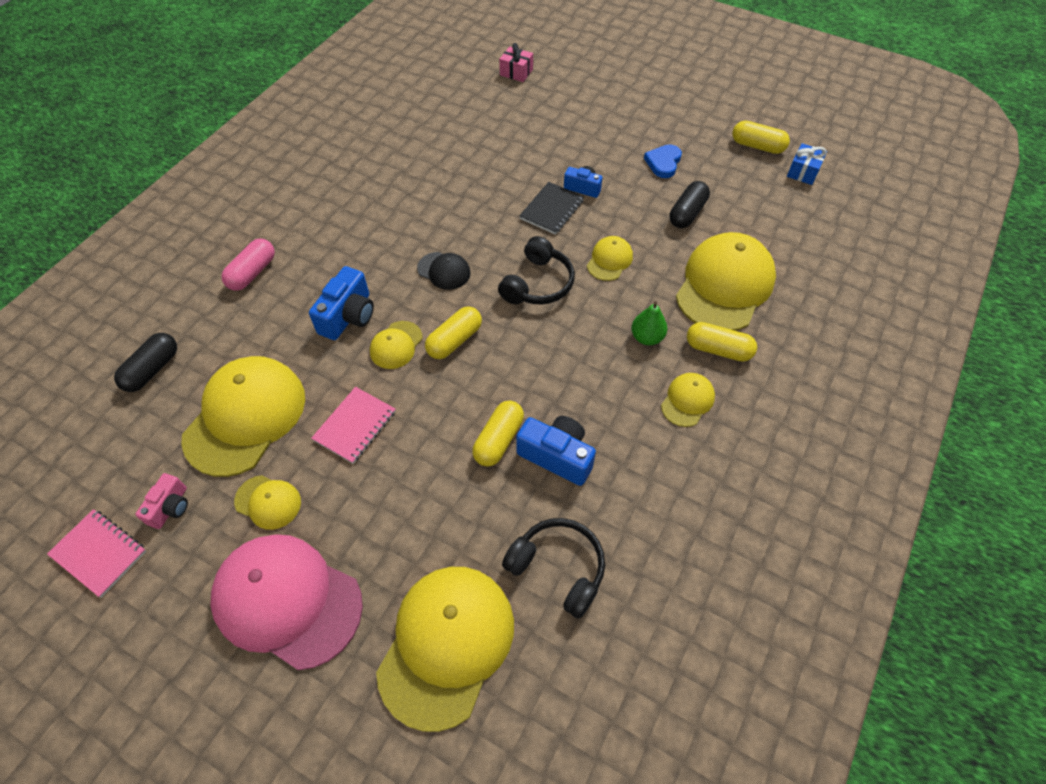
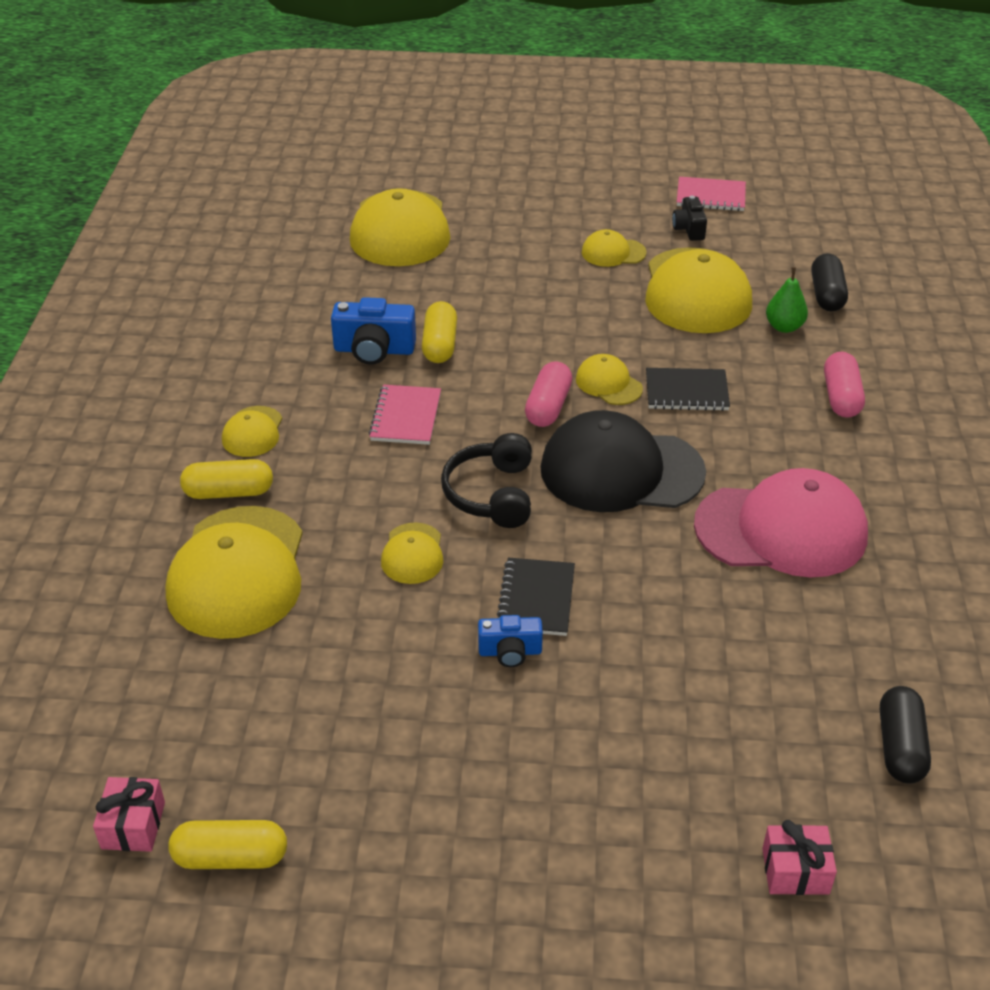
camera: 155 degrees right, 15 degrees down
pink camera [135,473,188,529] -> black camera [672,196,707,241]
pink cap [210,534,363,670] -> pink cap moved to [694,468,868,578]
blue camera [309,266,374,340] -> black notebook [646,368,730,411]
pink notebook [311,387,396,464] -> pink notebook moved to [368,385,441,445]
yellow cap [370,321,423,369] -> yellow cap turned 45 degrees counterclockwise [576,354,643,405]
black cap [417,252,471,290] -> black cap [540,410,706,512], size x2.11
yellow capsule [425,306,482,359] -> pink capsule [525,361,572,427]
black headphones [502,518,605,619] -> none
green pear [631,301,667,345] -> green pear moved to [766,267,808,333]
blue heart [644,144,682,178] -> none
black capsule [670,181,710,228] -> black capsule moved to [880,686,931,784]
blue gift [787,143,827,185] -> pink gift [93,777,165,852]

